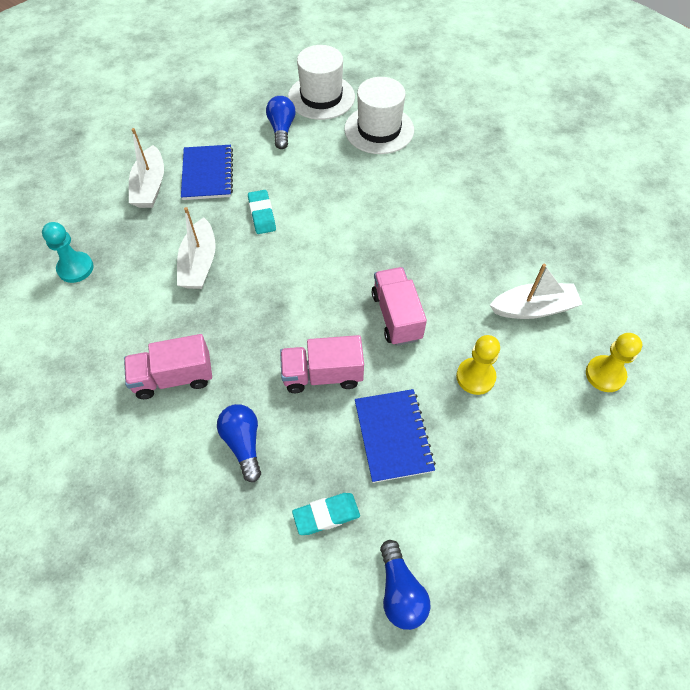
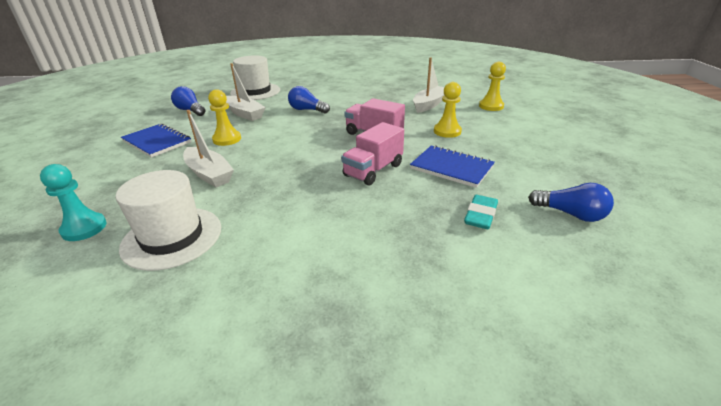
camera: 45 degrees left, 25 degrees down
pink truck [124,334,212,399] -> none
white boat [129,128,164,208] -> white boat moved to [226,63,266,121]
blue light bulb [217,404,261,482] -> blue light bulb moved to [288,86,330,113]
turquoise eraser [248,190,276,234] -> yellow pawn [208,89,241,146]
white hat [288,45,355,120] -> white hat moved to [115,170,221,271]

